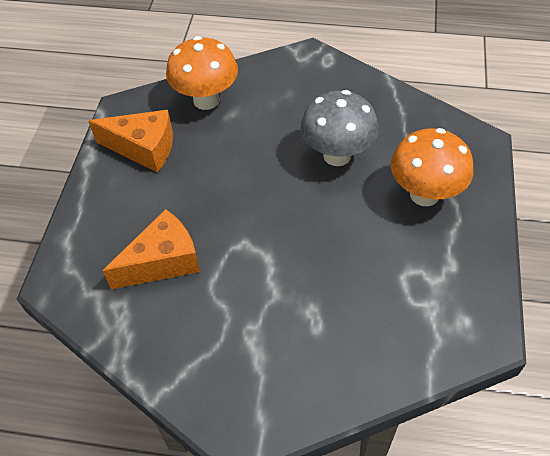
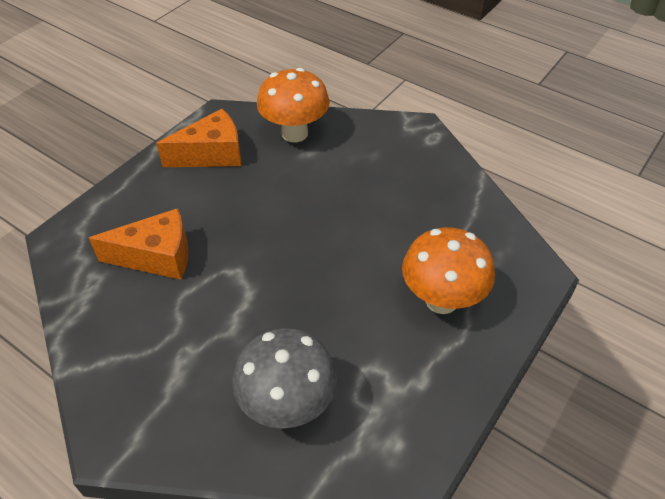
camera: 25 degrees right, 5 degrees down
orange cheese [89,110,173,172] -> orange cheese turned 60 degrees counterclockwise [156,109,241,167]
grey mushroom [301,90,378,166] -> grey mushroom moved to [233,328,337,429]

